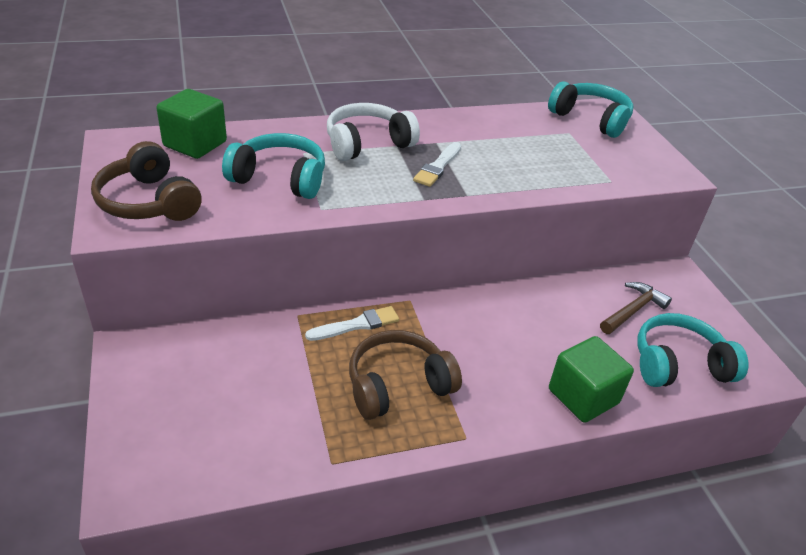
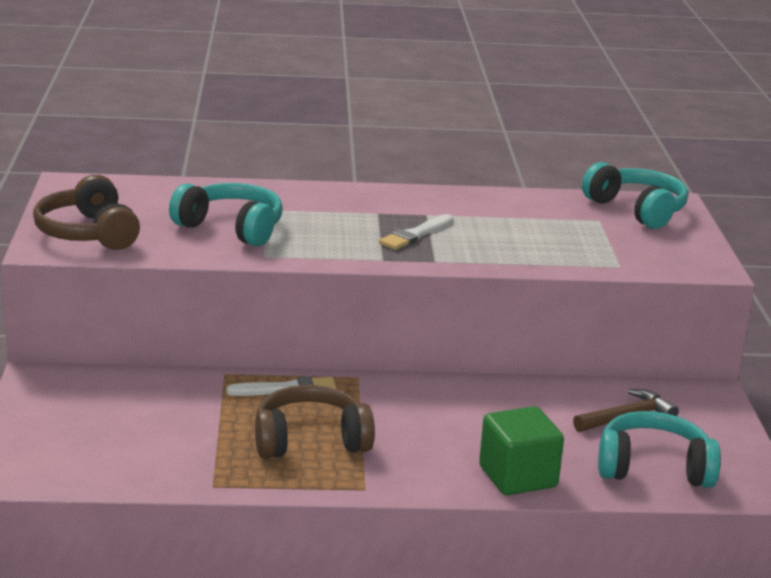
camera: 15 degrees right, 15 degrees down
green cube [156,89,227,159] -> none
white headphones [327,103,420,161] -> none

